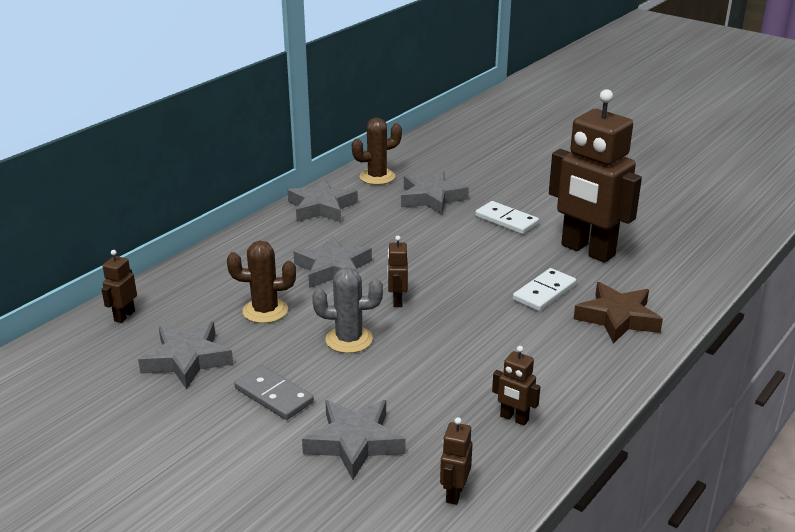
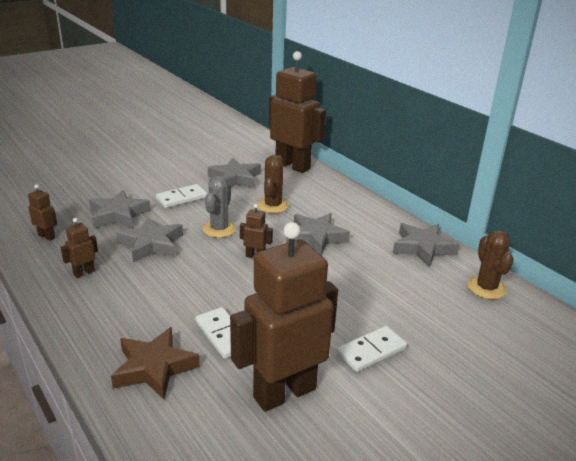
camera: 105 degrees right, 0 degrees up
brown robot [102,250,137,323] -> brown robot [269,51,326,173], size x2.46
grey domino [234,365,314,420] -> white domino [156,184,207,208]
grey star [401,171,469,215] -> grey star moved to [116,217,183,262]

